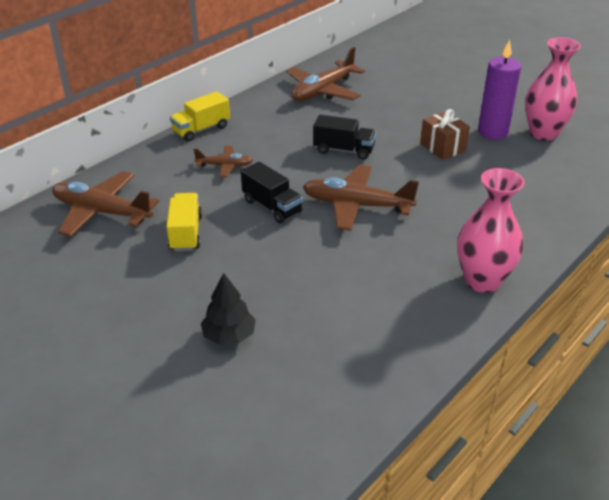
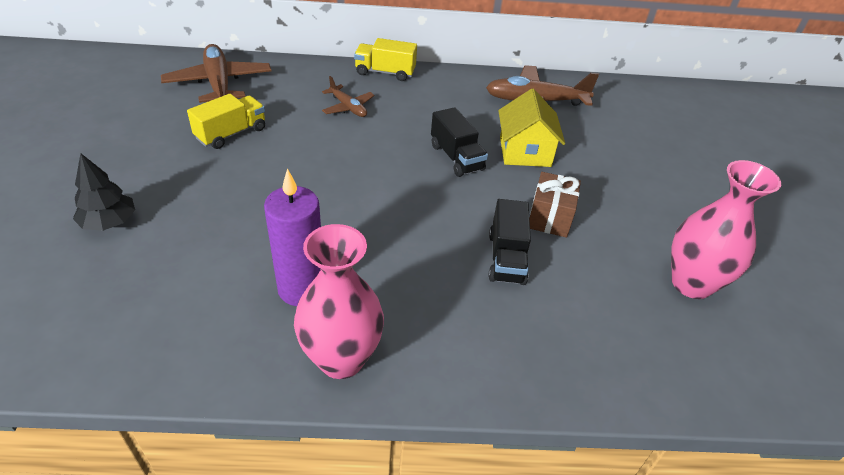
camera: 45 degrees right, 5 degrees up
black truck [241,162,303,224] -> black truck moved to [488,199,531,285]
brown plane [303,165,419,231] -> none
purple candle [478,40,521,140] -> purple candle moved to [264,168,321,306]
none -> yellow house [498,89,565,167]

